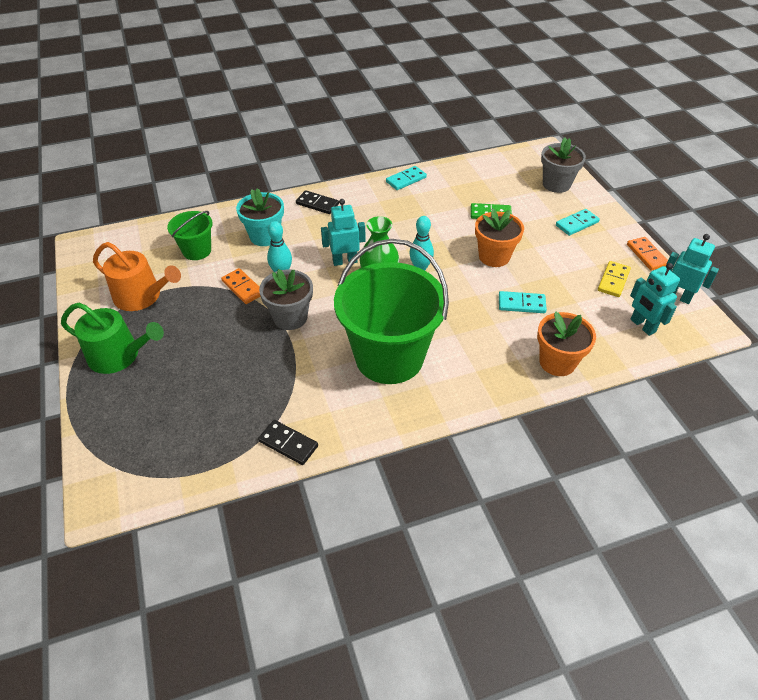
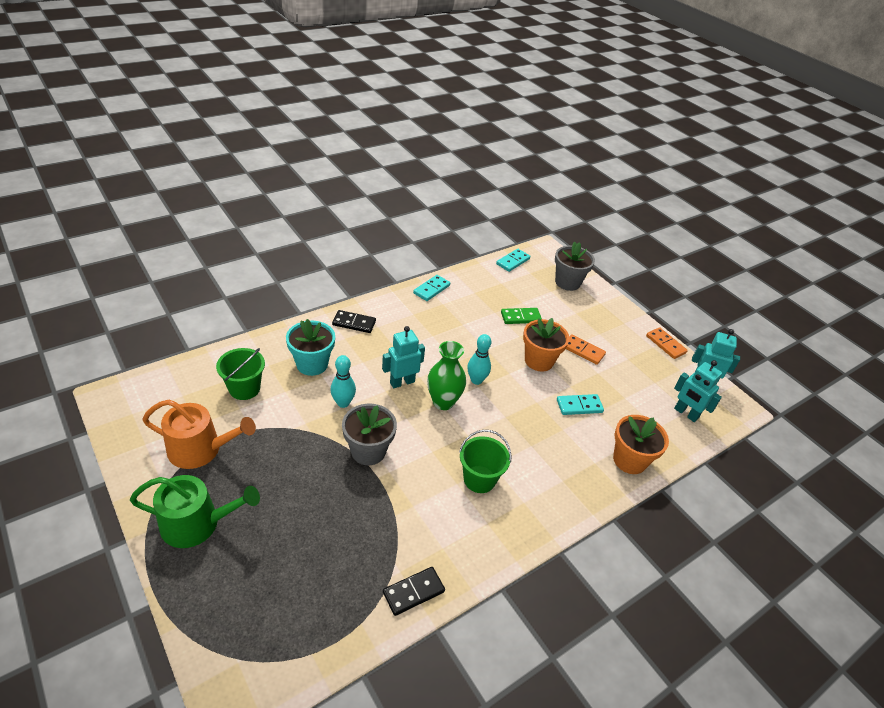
camera: 20 degrees left, 5 degrees down
orange domino [221,268,261,304] -> orange domino moved to [566,334,606,365]
black domino [258,420,318,465] -> black domino turned 45 degrees counterclockwise [383,567,445,616]
green bucket [334,239,449,384] -> green bucket [459,430,512,493], size x0.48
turquoise domino [556,209,600,236] -> turquoise domino moved to [496,249,530,272]
yellow domino [598,261,631,297] -> none

